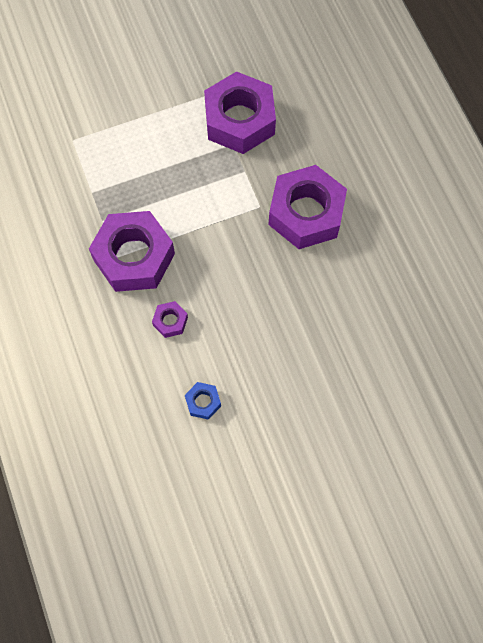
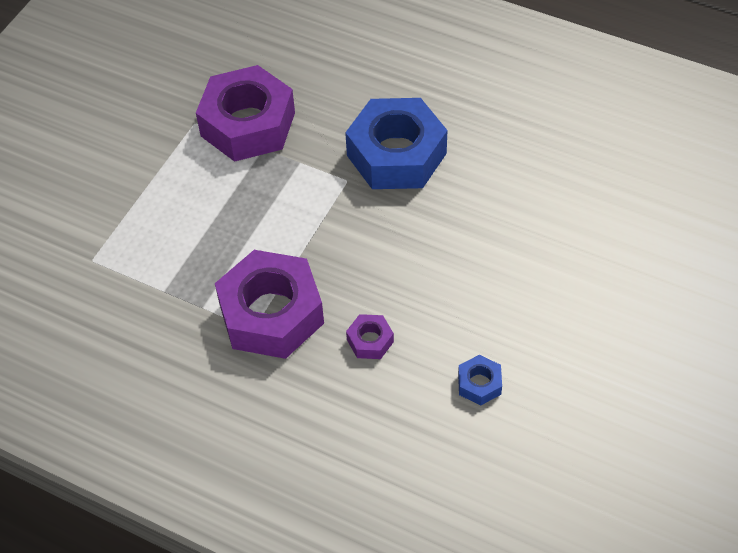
camera: 40 degrees left, 15 degrees down
purple nut [268,165,347,249] -> blue nut [345,98,448,189]

